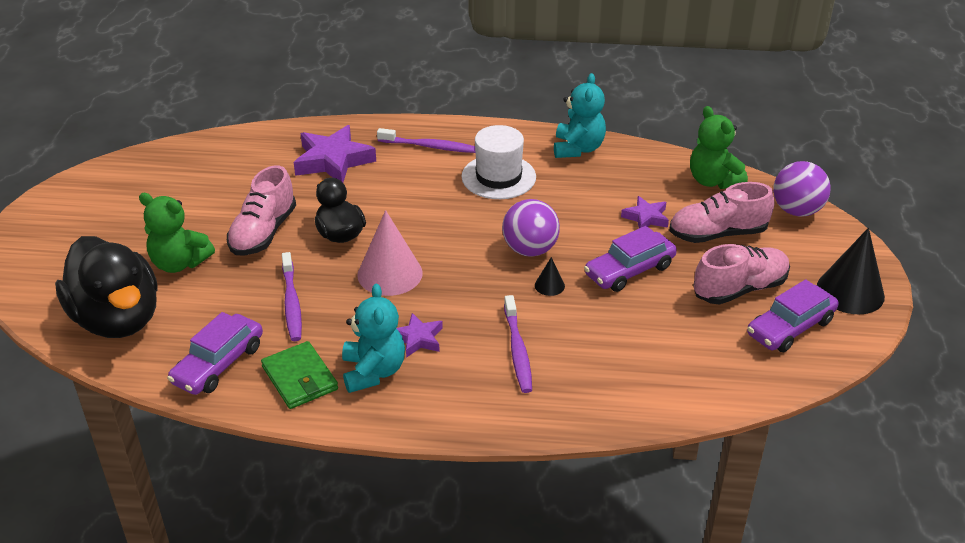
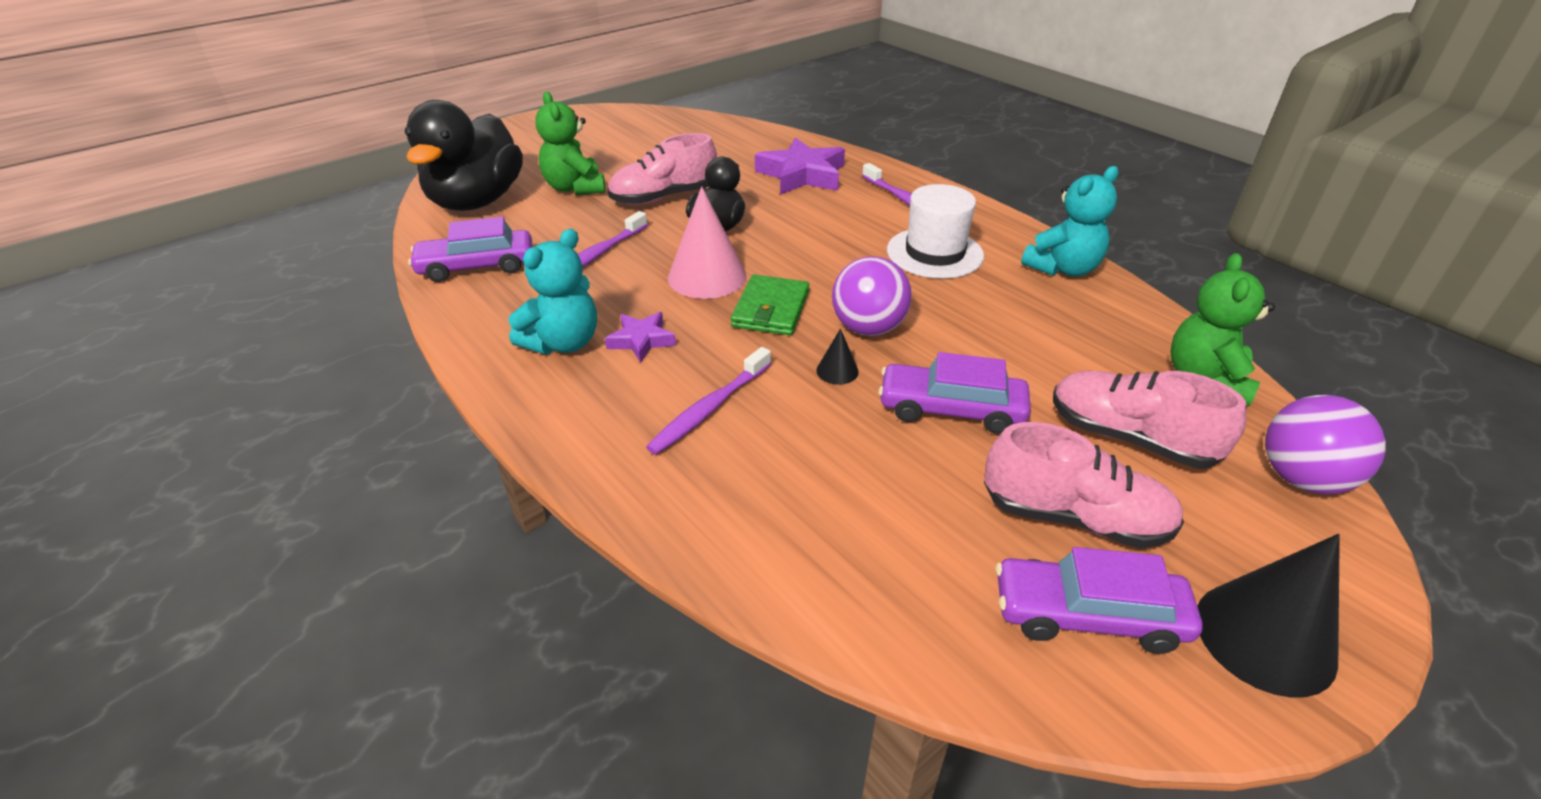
camera: 45 degrees right, 0 degrees up
green wallet [261,341,338,409] -> green wallet moved to [731,274,809,335]
purple star [621,196,669,228] -> none

